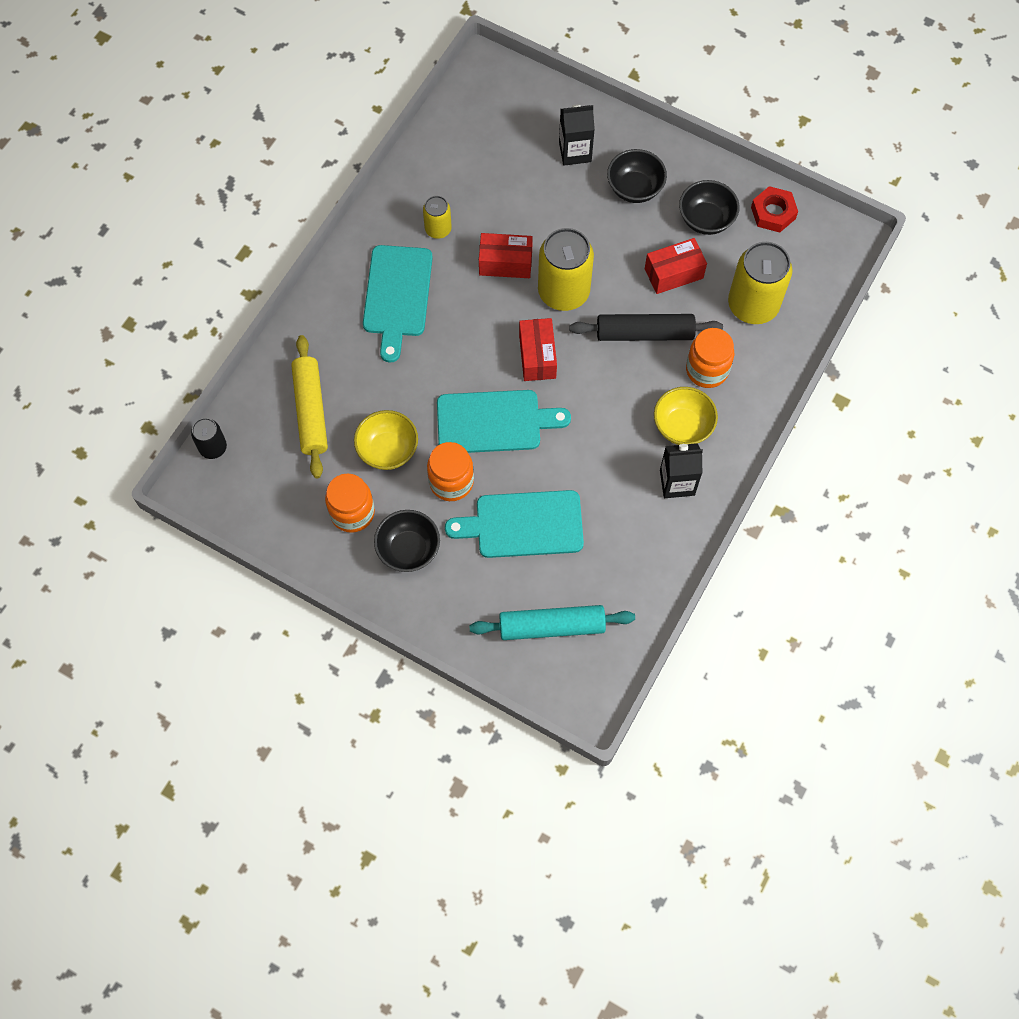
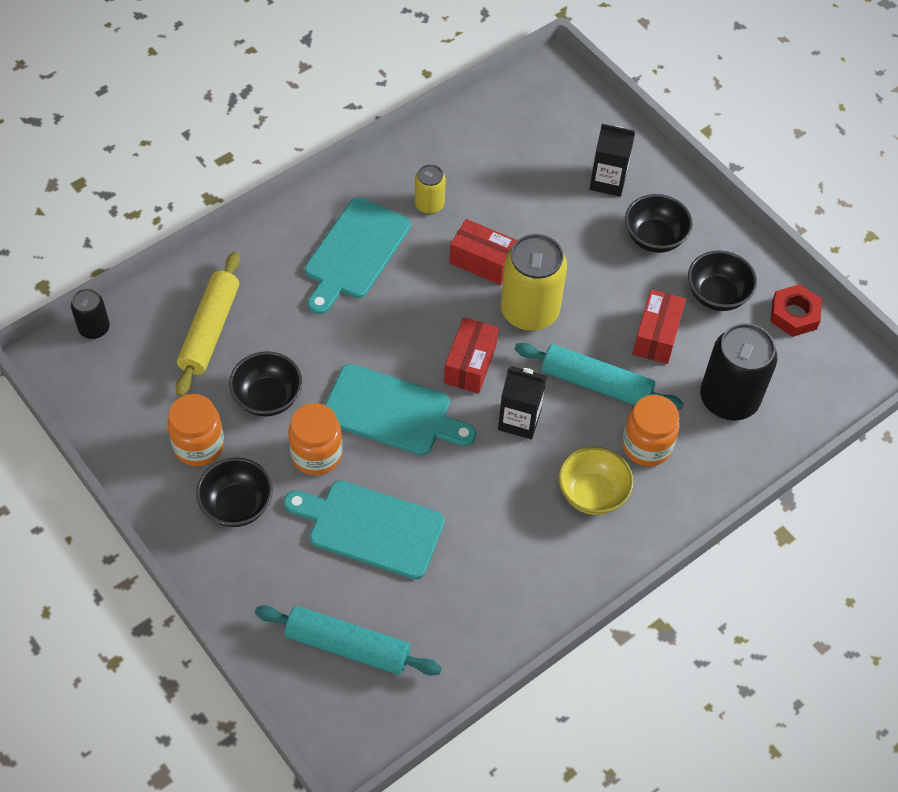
camera: 20 degrees right, 10 degrees down
yellow bowl [354,410,418,470] -> black bowl [229,351,302,417]
black rolling pin [569,314,723,341] -> turquoise rolling pin [515,343,684,410]
red box [645,238,707,294] -> red box turned 75 degrees counterclockwise [633,289,686,364]
black carton [660,443,703,498] -> black carton moved to [498,366,547,439]
yellow can [728,242,793,324] -> black can [700,323,777,421]

